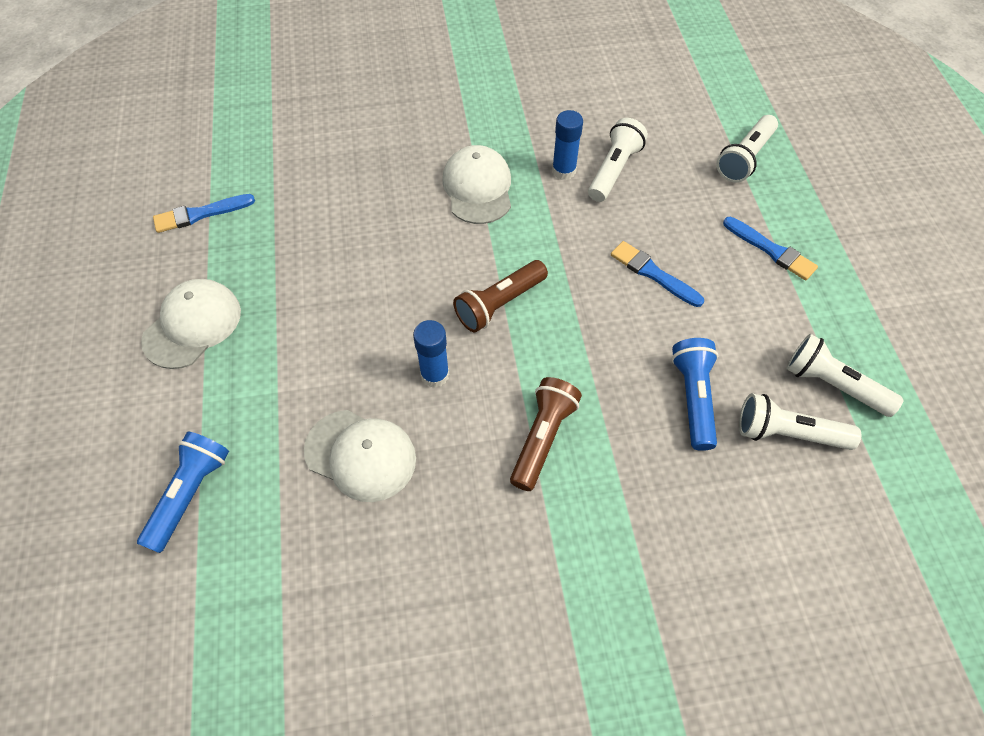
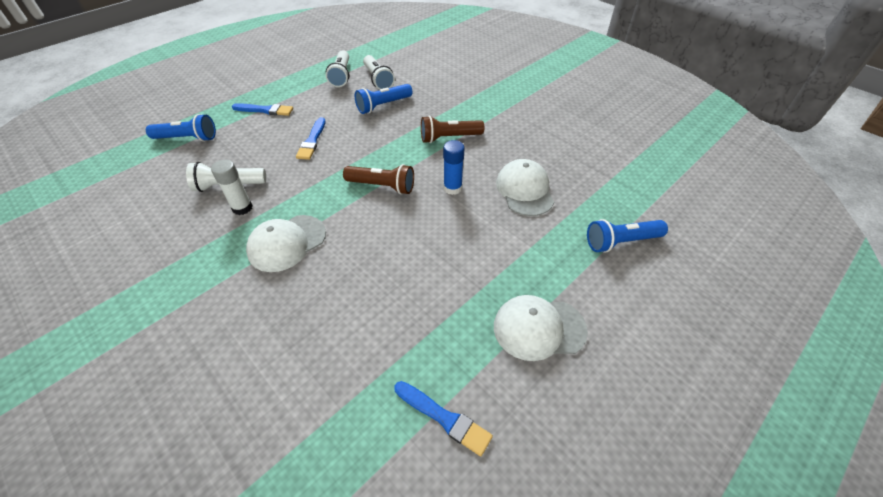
camera: 125 degrees left, 10 degrees down
blue glue stick [552,110,583,180] -> white glue stick [211,159,253,215]
white flashlight [716,115,778,183] -> blue flashlight [146,114,216,142]
blue brush [723,217,818,280] -> blue brush turned 90 degrees clockwise [232,103,293,116]

